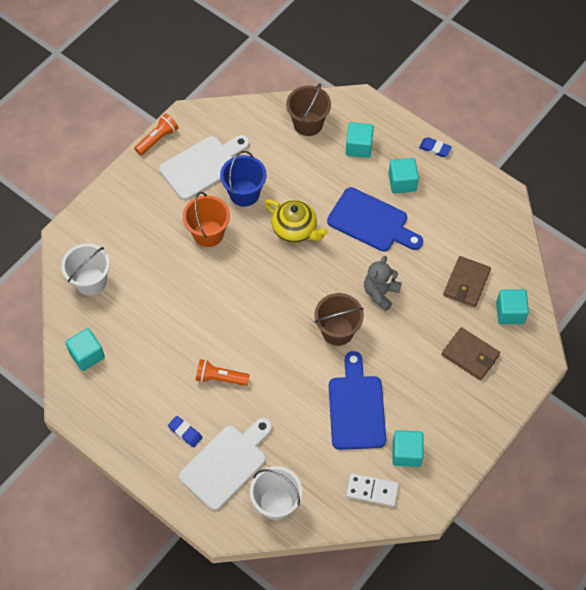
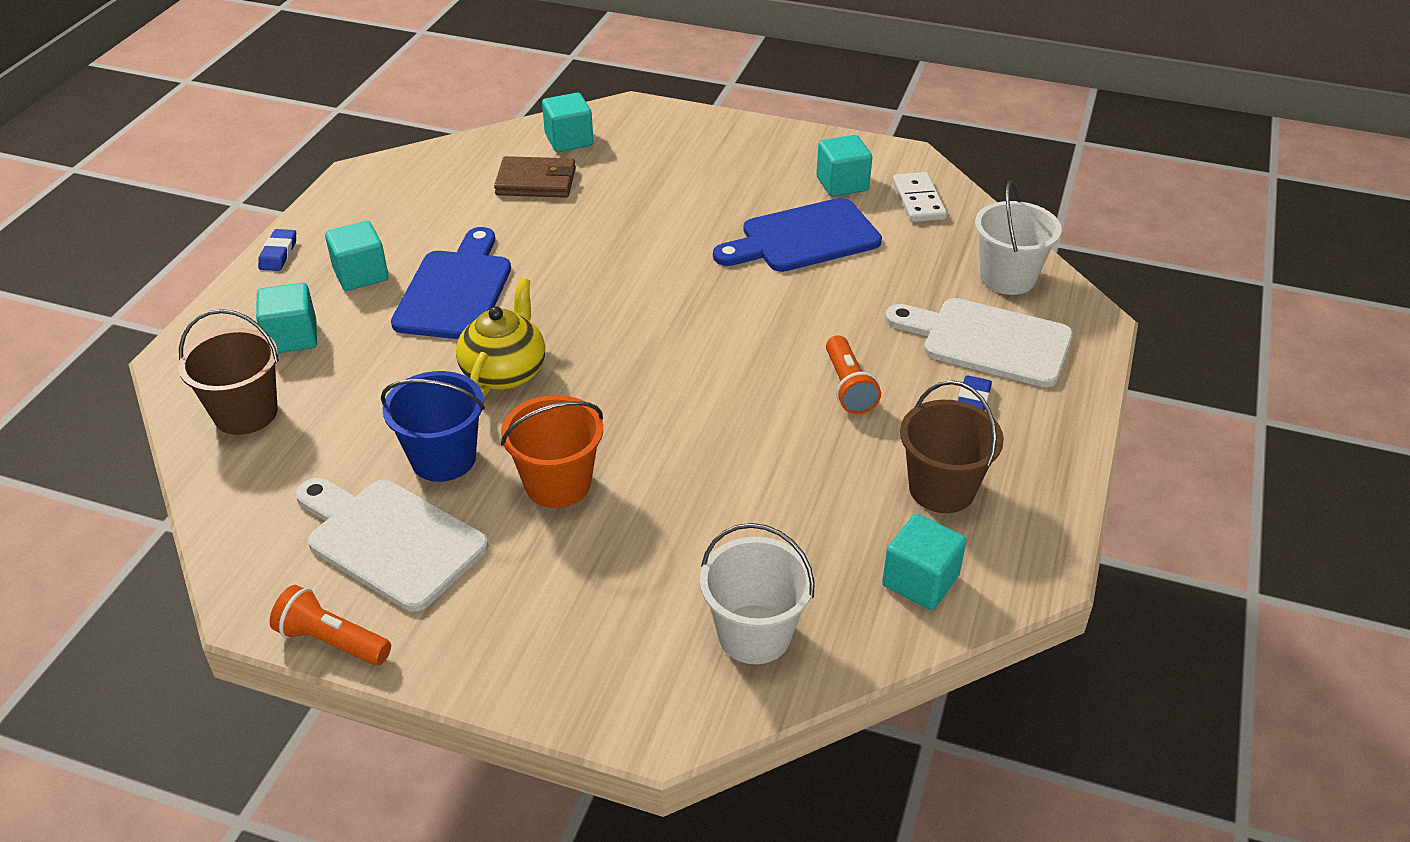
camera: 110 degrees left, 20 degrees down
brown bucket [315,293,364,346] -> brown bucket moved to [900,380,1004,513]
grey teddy bear [364,256,401,311] -> none
brown wallet [441,327,500,380] -> none

